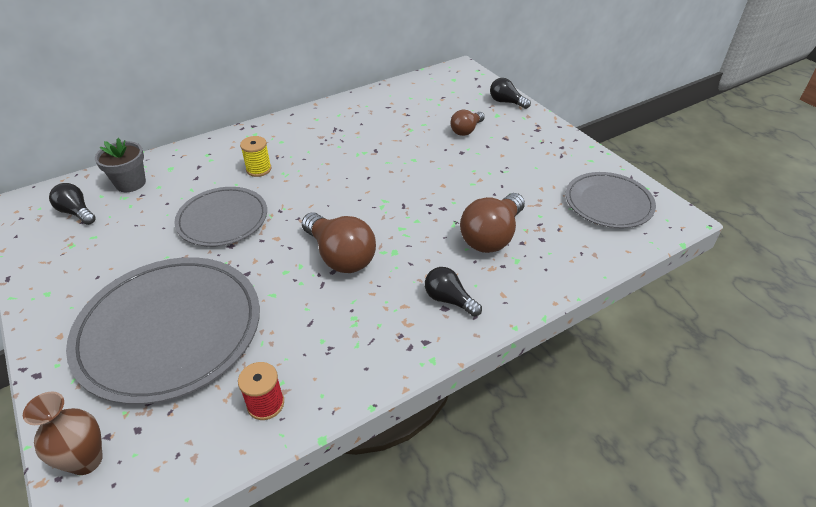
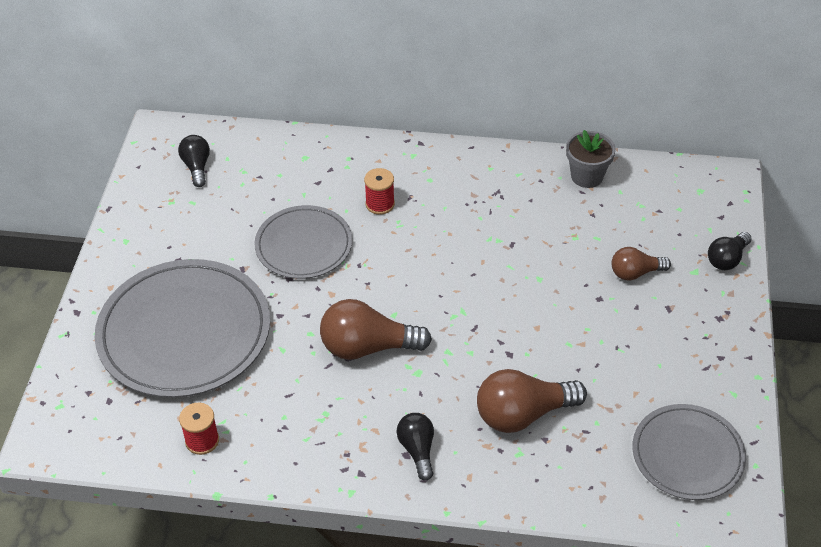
camera: 40 degrees right, 5 degrees up
brown vase [23,392,103,475] -> none
grey flower pot [95,138,146,192] -> grey flower pot moved to [566,130,616,188]
yellow spool [240,136,271,177] -> red spool [364,168,395,215]
brown light bulb [302,212,376,273] -> brown light bulb turned 90 degrees clockwise [320,299,432,360]
black light bulb [490,78,531,109] -> black light bulb turned 120 degrees counterclockwise [708,232,752,270]

